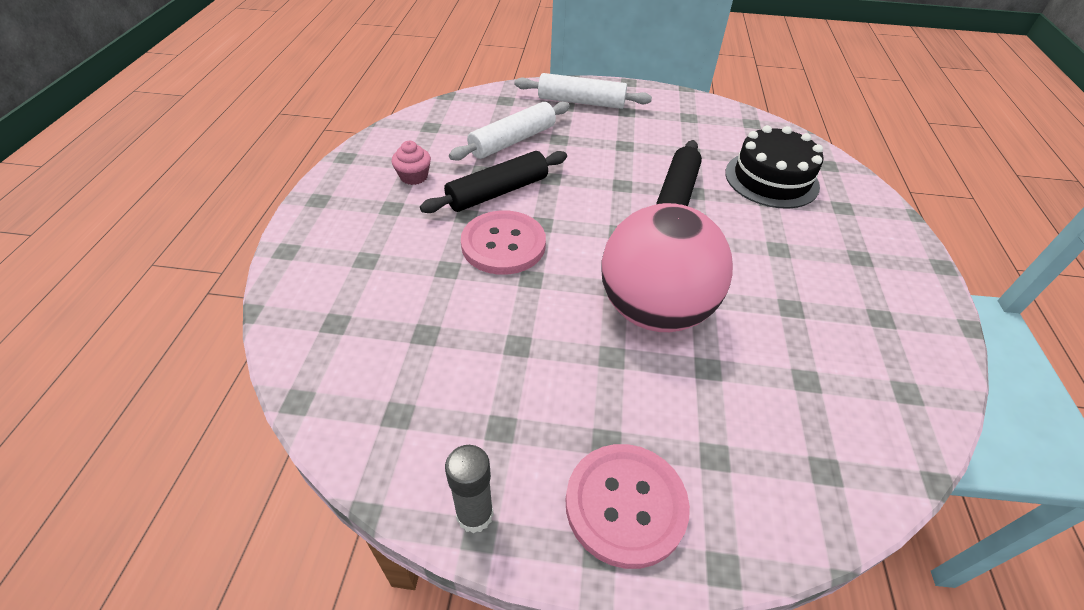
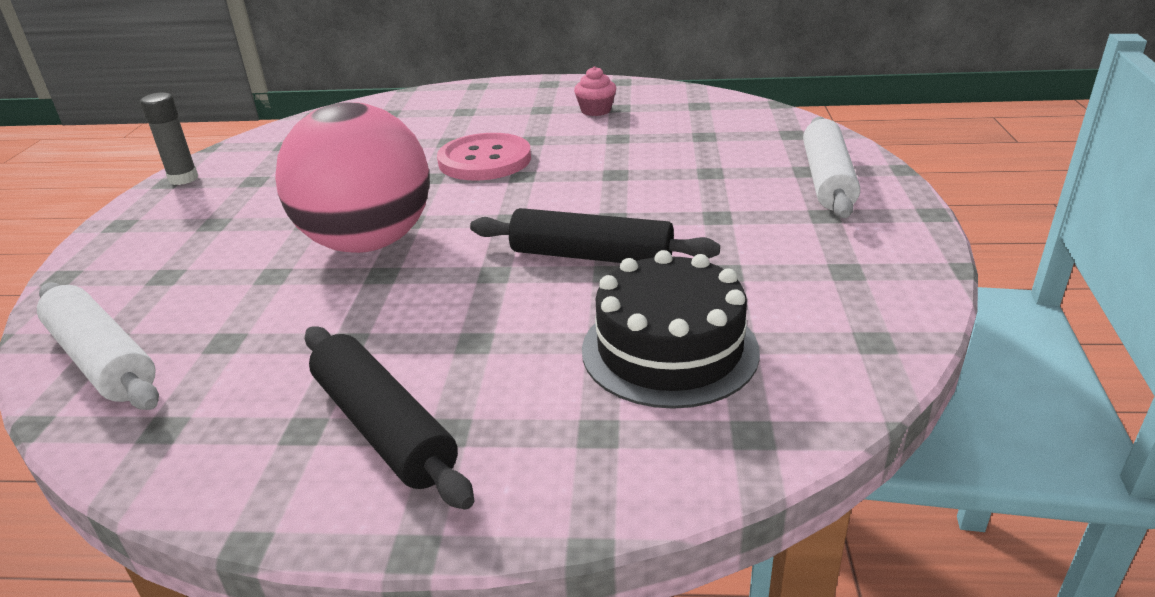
camera: 90 degrees right, 15 degrees down
black rolling pin [420,151,567,213] -> black rolling pin moved to [305,326,474,509]
white rolling pin [449,101,570,161] -> white rolling pin moved to [37,282,159,410]
pink button [566,444,690,569] -> none

